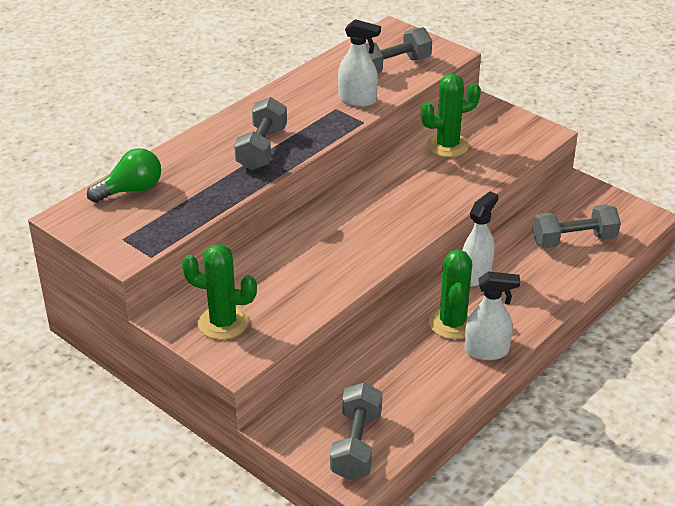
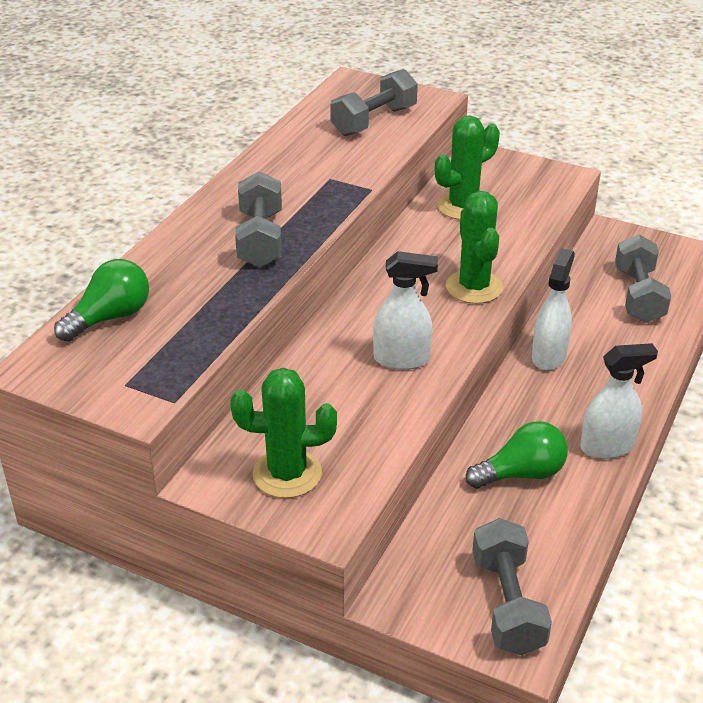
camera: 15 degrees left, 0 degrees up
white spray bottle [338,19,381,107] -> white spray bottle moved to [373,251,438,370]
green cactus [429,250,472,339] -> green cactus moved to [446,191,503,304]
grey dumbbell [532,204,621,248] -> grey dumbbell turned 60 degrees counterclockwise [615,235,671,323]
none -> green light bulb [466,421,568,489]

